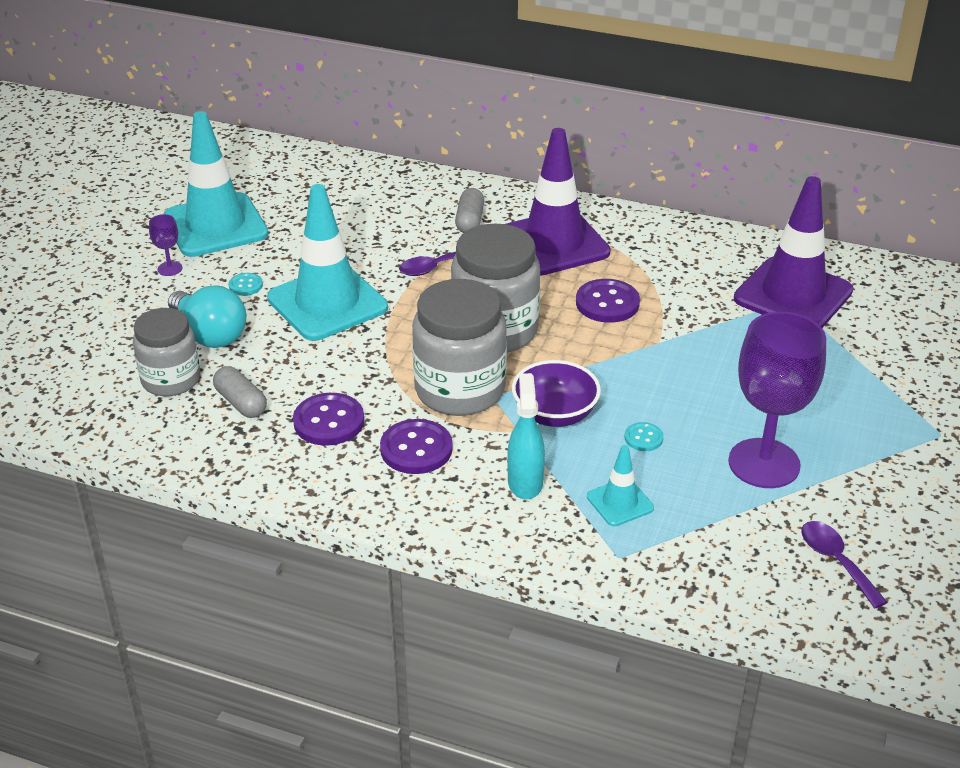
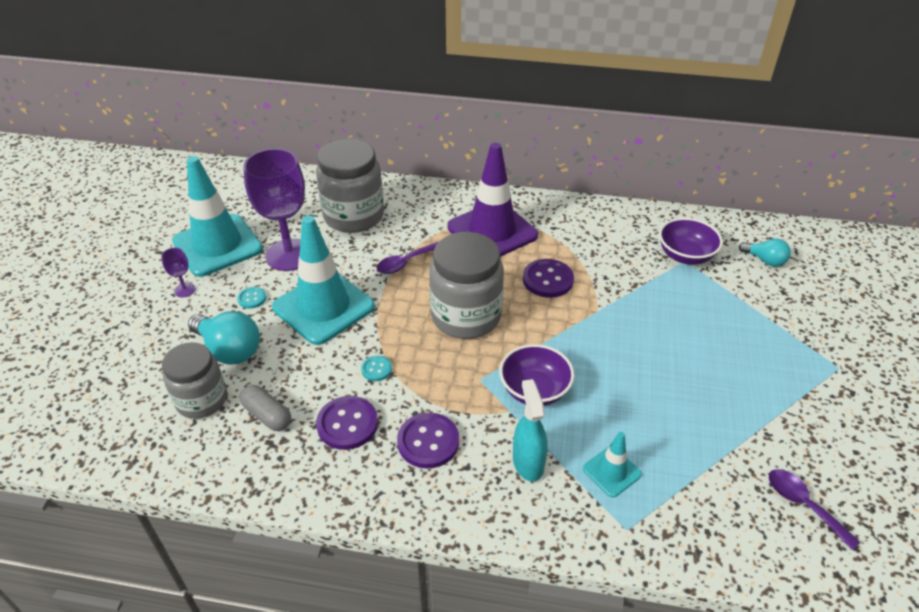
camera: 10 degrees left, 5 degrees up
grey jar [412,279,507,416] -> grey jar moved to [316,139,384,233]
grey capsule [455,188,484,233] -> none
turquoise button [625,422,663,451] -> turquoise button moved to [361,355,392,381]
purple goblet [728,312,826,488] -> purple goblet moved to [243,148,305,271]
purple traffic cone [734,176,853,328] -> purple bowl [659,218,723,265]
none -> turquoise light bulb [739,239,791,267]

